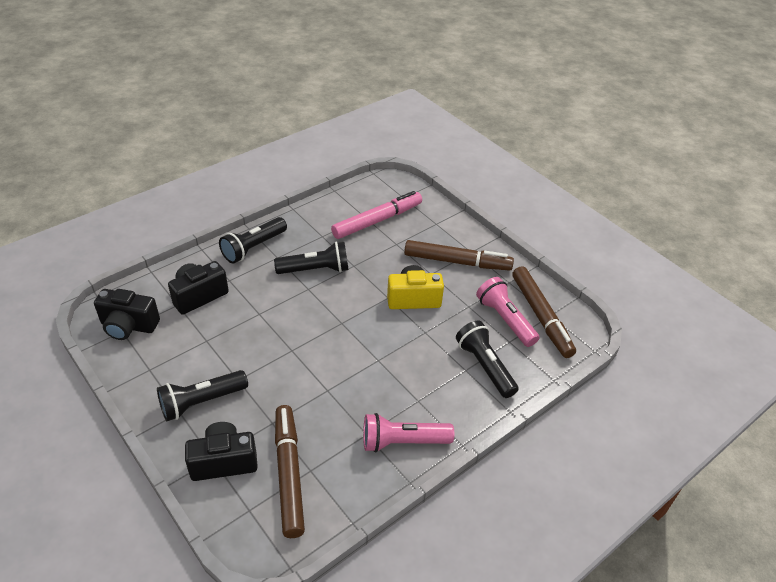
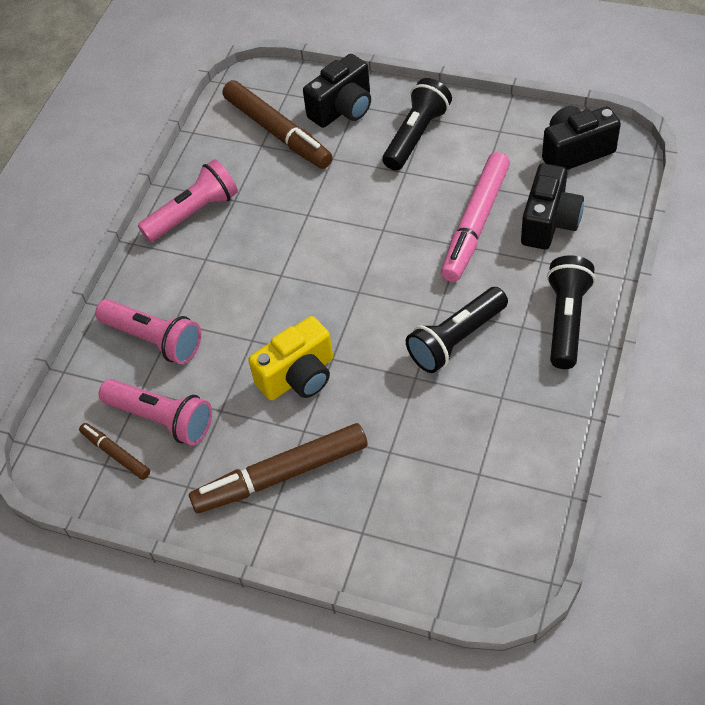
camera: 155 degrees right, 10 degrees up
pink marker [331,191,422,239] -> pink marker moved to [441,152,510,282]
black flashlight [456,320,519,398] -> pink flashlight [95,299,201,364]
brown marker [512,266,576,358] -> brown marker [79,423,150,480], size x0.51

